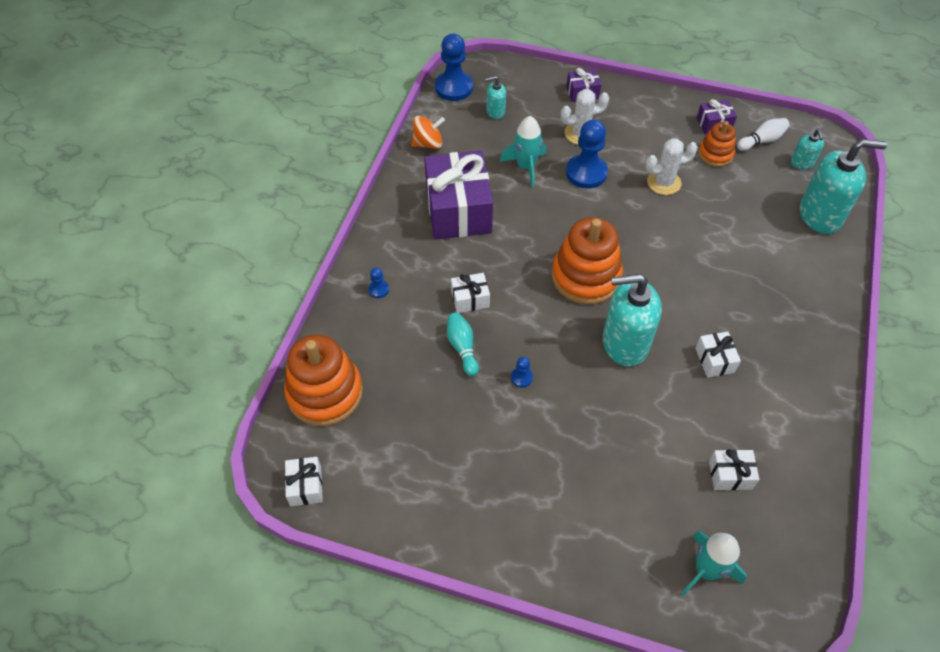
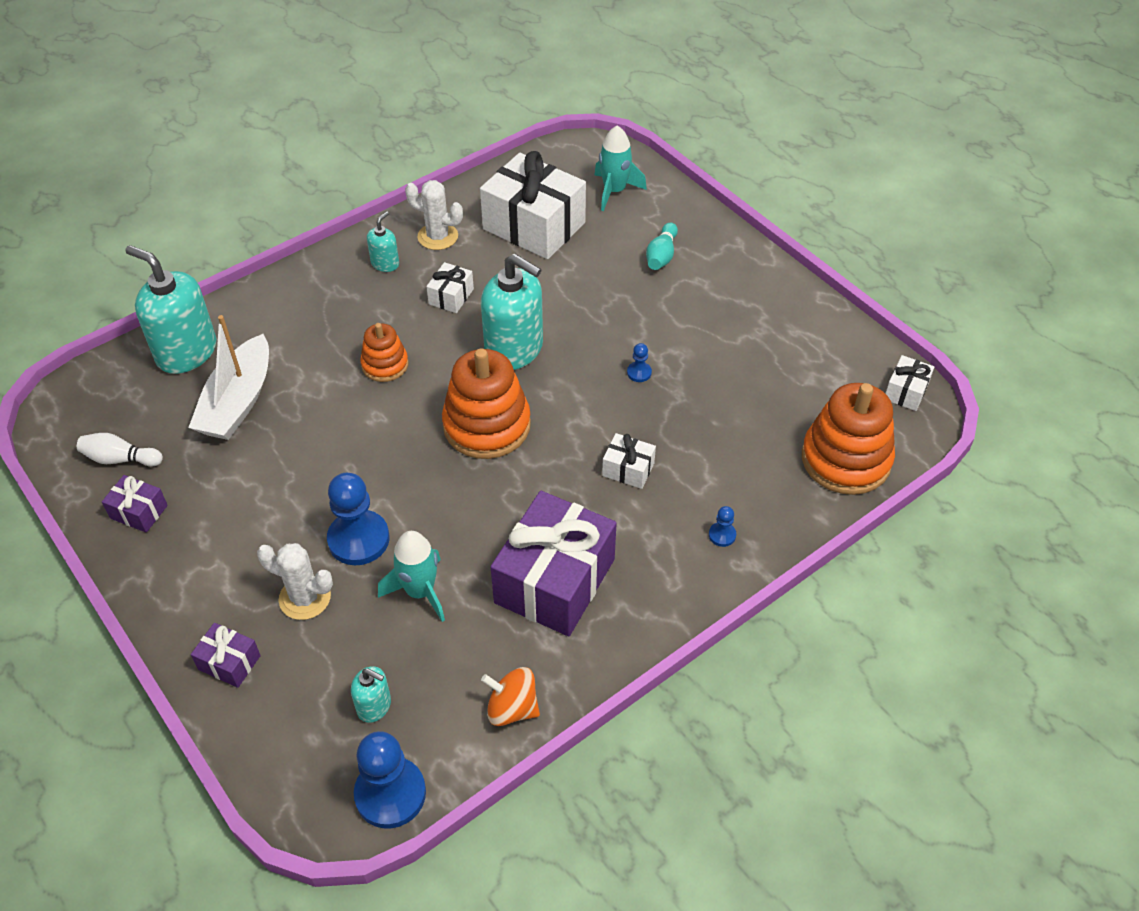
camera: 145 degrees left, 5 degrees down
turquoise bowling pin [447,312,479,376] -> turquoise bowling pin moved to [646,223,678,270]
white cactus [645,138,698,195] -> white cactus moved to [405,180,463,250]
orange stacking toy [698,121,736,167] -> orange stacking toy moved to [360,323,408,382]
white gift [709,449,759,490] -> white gift [480,151,586,259], size x2.22
turquoise soap dispenser [791,129,824,169] -> turquoise soap dispenser moved to [367,211,399,272]
none -> white boat [188,315,269,440]

